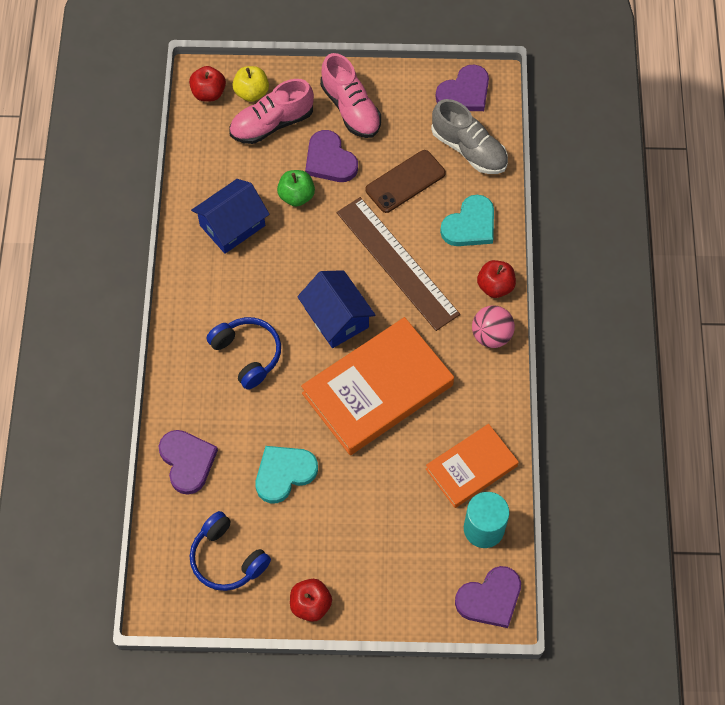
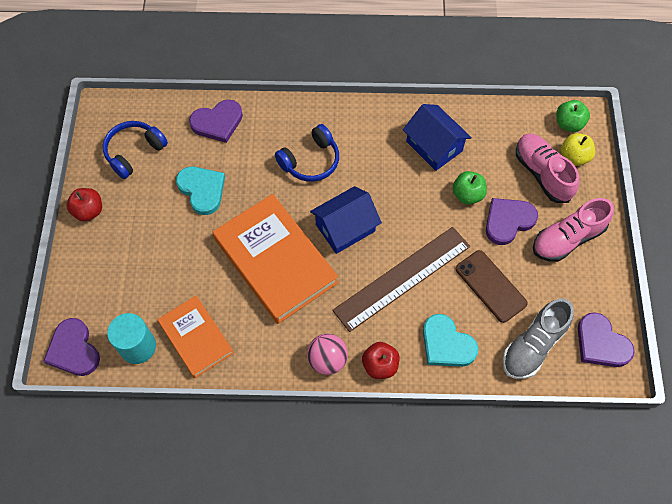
camera: 90 degrees right, 0 degrees up
red apple [189,66,226,101] -> green apple [556,100,590,132]

